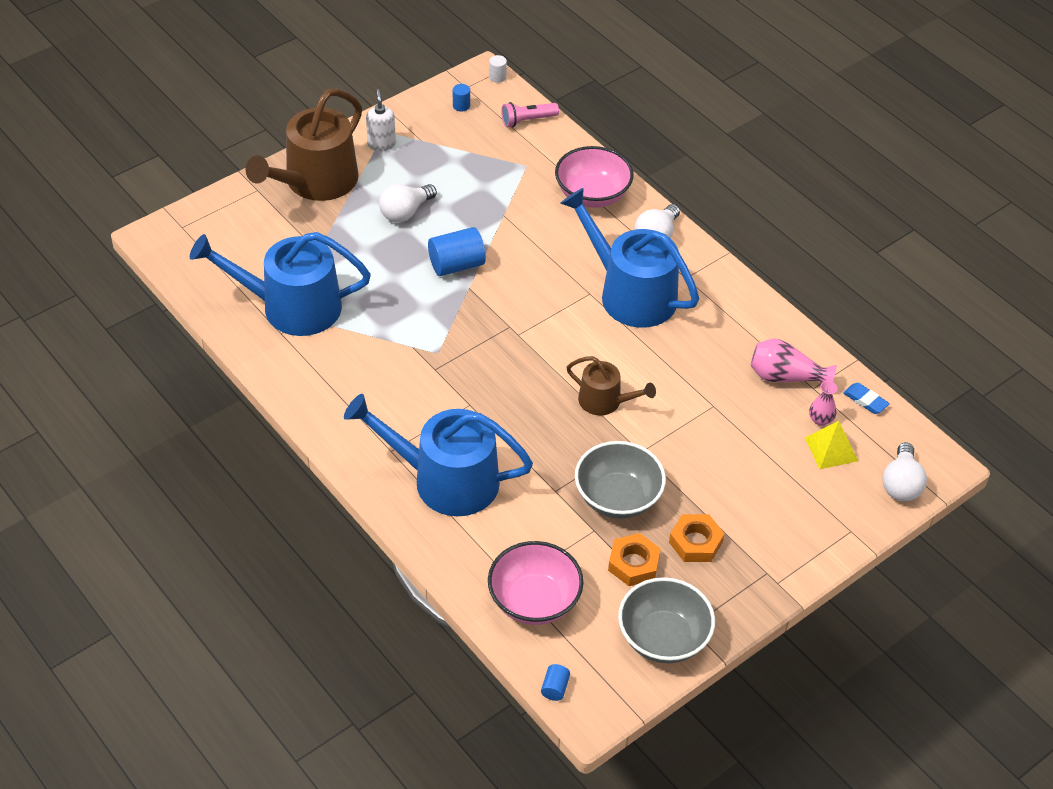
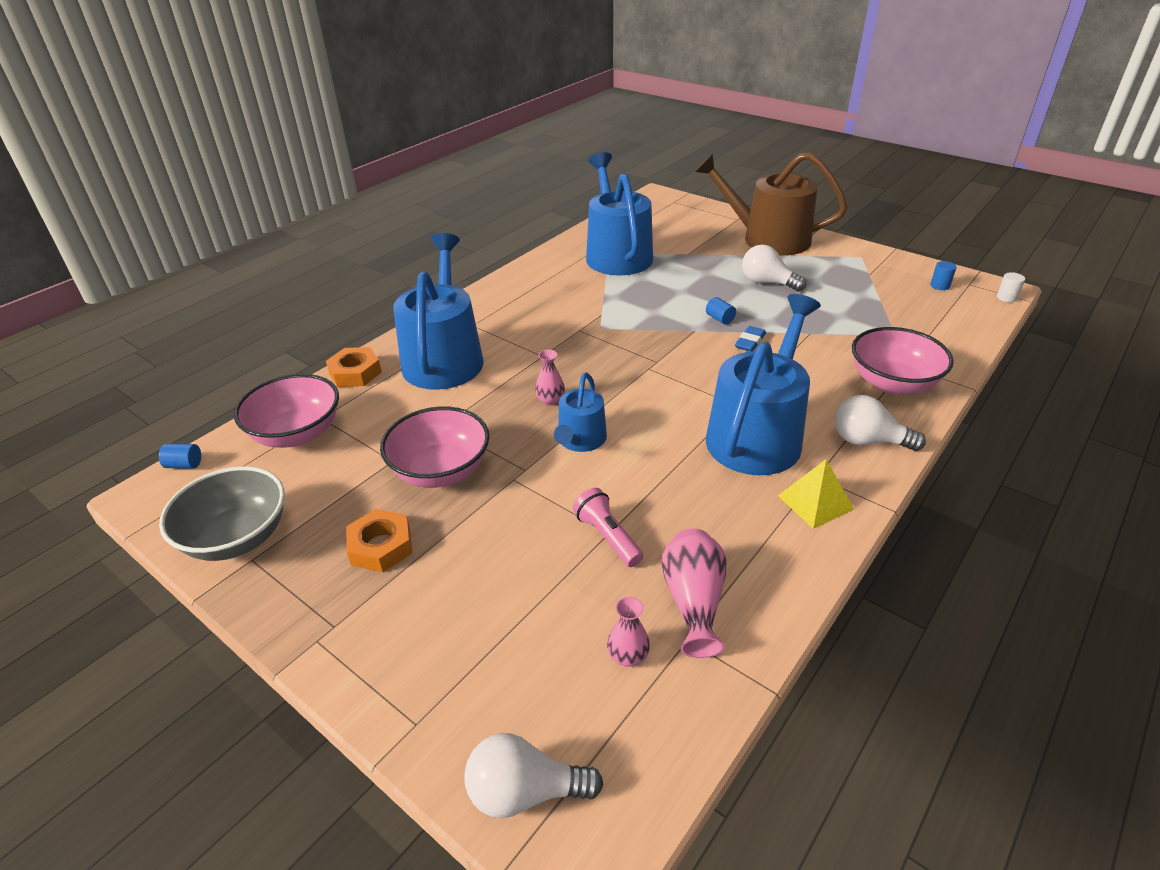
camera: 80 degrees right, 10 degrees down
white soap dispenser [366,89,396,152] -> none
blue cylinder [428,227,486,276] -> blue cylinder [706,297,736,325], size x0.49
pink flashlight [501,102,559,127] -> pink flashlight moved to [573,488,644,567]
brown watering can [566,356,656,415] -> blue watering can [554,372,607,452]
grey bowl [575,441,666,519] -> pink bowl [380,406,489,488]
orange nut [608,533,661,586] -> orange nut moved to [326,347,382,387]
yellow pyramid [805,421,858,469] -> yellow pyramid moved to [778,459,854,529]
blue eraser [843,383,890,414] -> blue eraser moved to [735,326,766,352]
none -> pink vase [535,349,565,405]

